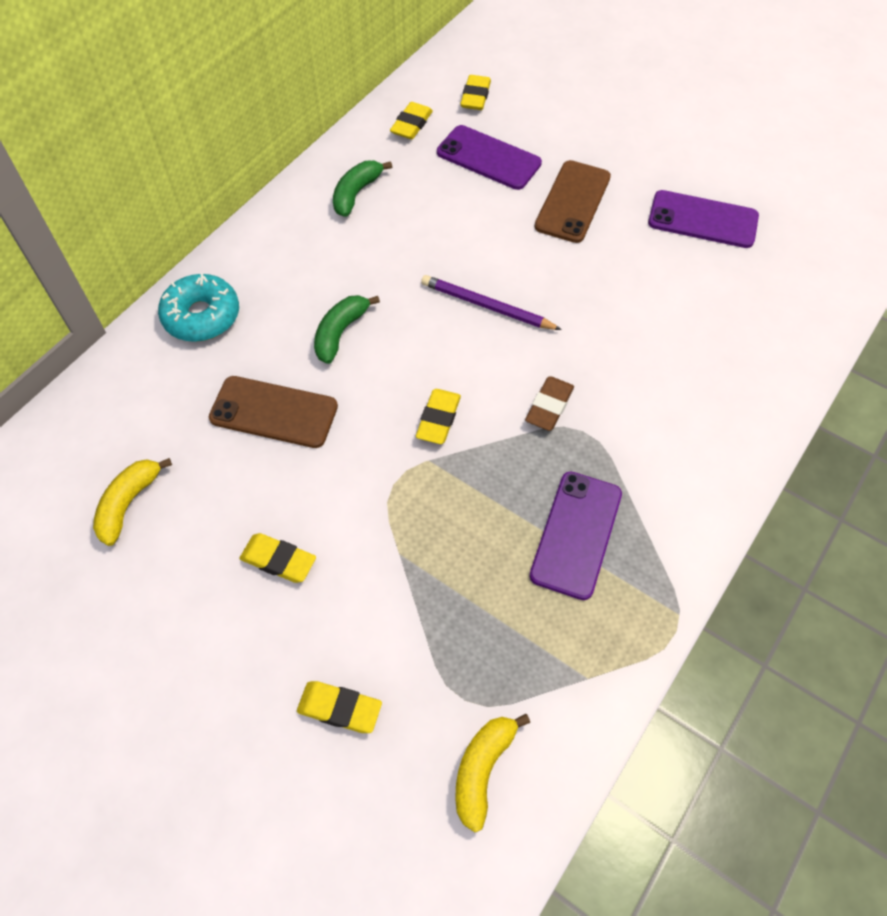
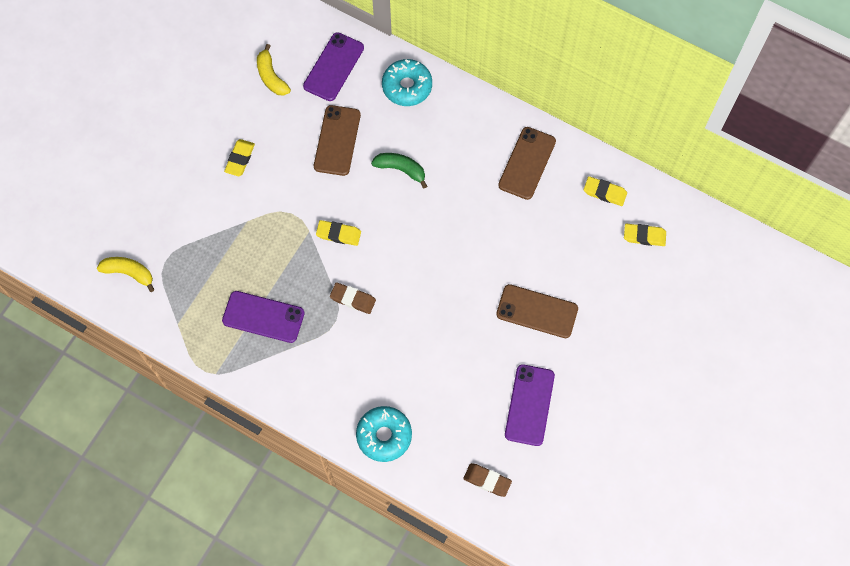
camera: 85 degrees right, 10 degrees up
yellow banana [93,458,172,546] -> yellow banana turned 135 degrees counterclockwise [257,44,291,96]
yellow eraser [297,681,382,733] -> none
green banana [333,161,392,217] -> brown phone [498,127,556,200]
purple pencil [421,275,562,330] -> none
purple phone [437,125,542,190] -> purple phone moved to [303,32,364,101]
none -> turquoise donut [356,406,412,462]
none -> brown eraser [463,463,512,497]

